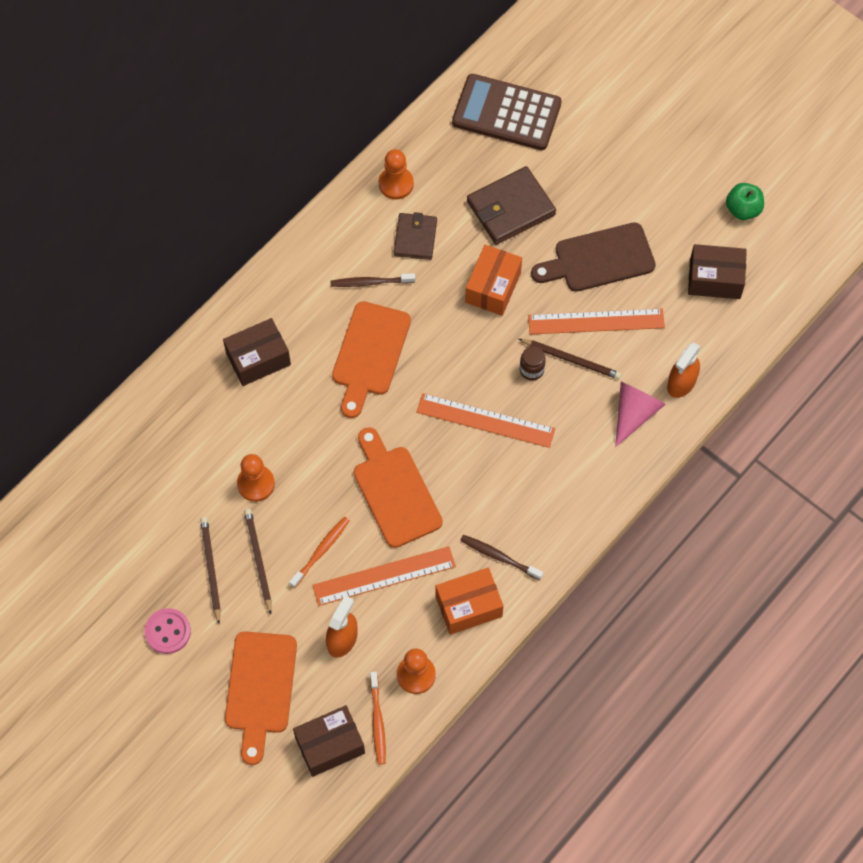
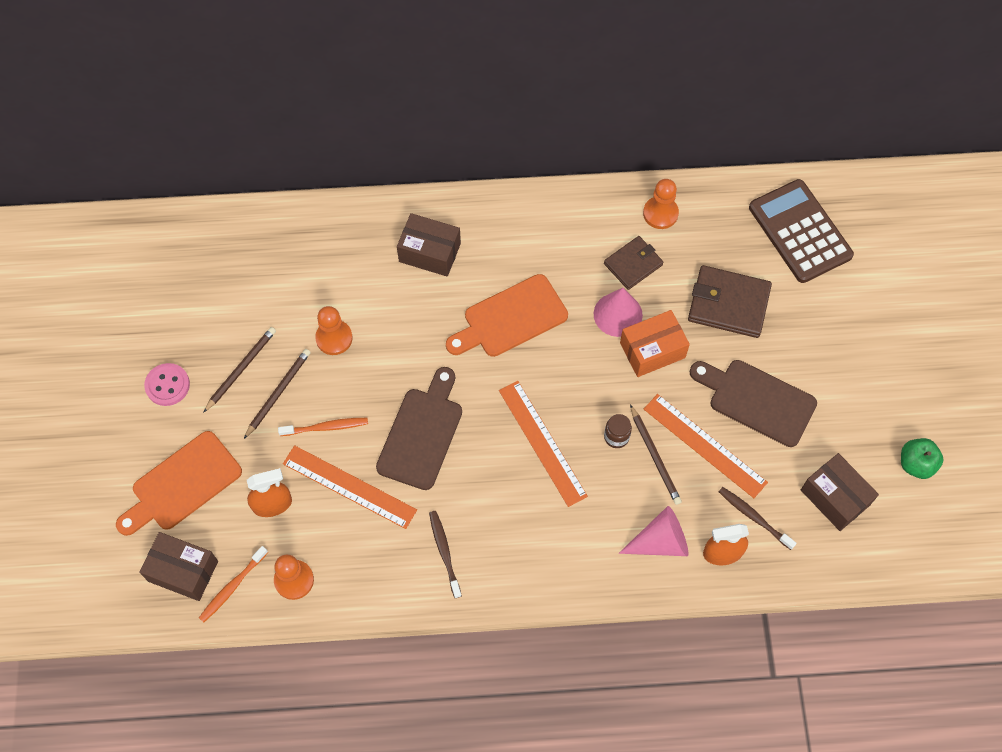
camera: 45 degrees right, 0 degrees up
brown toothbrush [330,273,415,287] -> brown toothbrush moved to [719,487,797,550]
orange cutting board [354,427,443,548] -> brown cutting board [376,367,462,490]
orange box [436,568,504,635] -> none
none -> pink cone [594,288,643,337]

